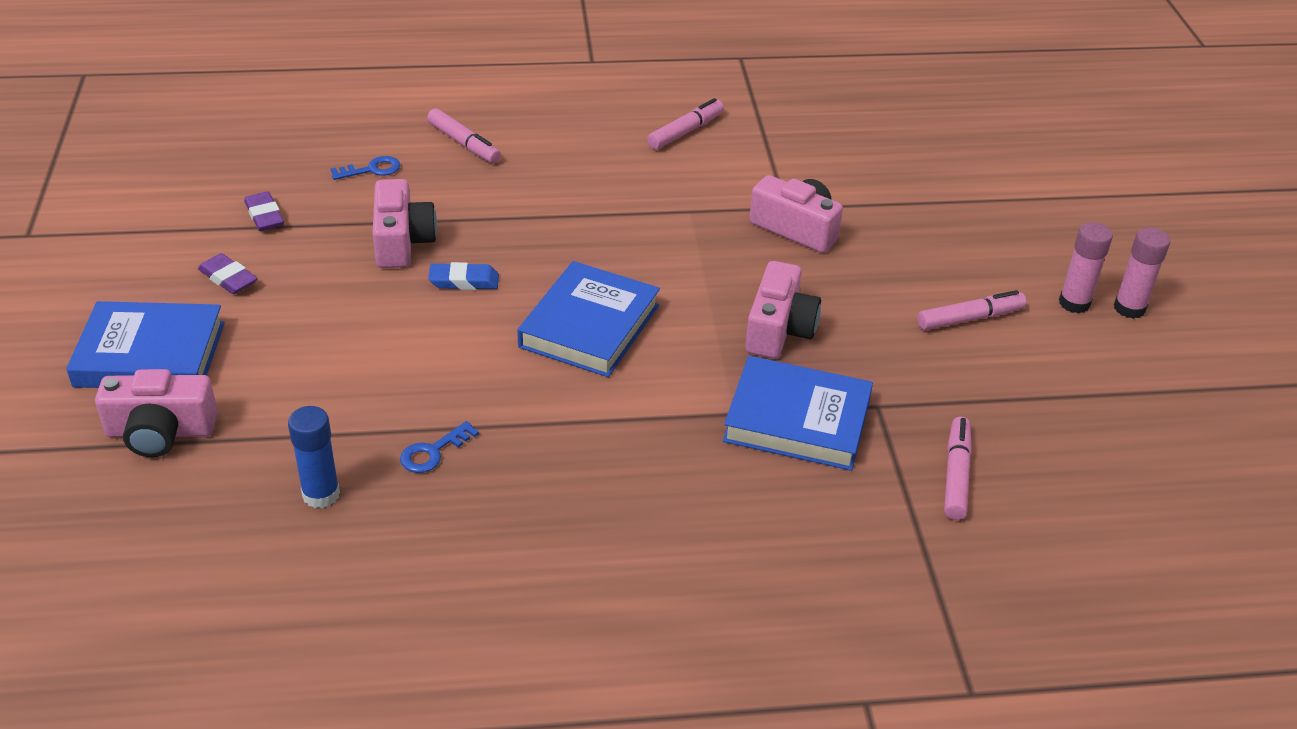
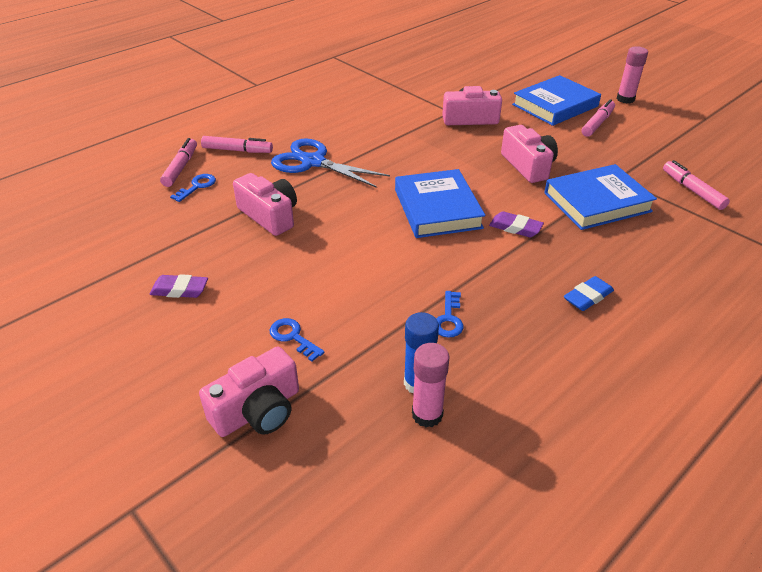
camera: 35 degrees left, 0 degrees up
blue book [66,301,225,388] -> blue book moved to [512,75,601,126]
purple eraser [244,192,284,231] -> purple eraser moved to [489,211,544,237]
blue eraser [428,262,499,290] -> blue eraser moved to [564,276,614,311]
pink marker [647,98,724,150] -> pink marker moved to [160,138,197,187]
pink glue stick [1114,228,1170,319] -> pink glue stick moved to [412,343,450,427]
none -> blue key [270,318,325,361]
none -> blue scissors [271,138,390,188]

